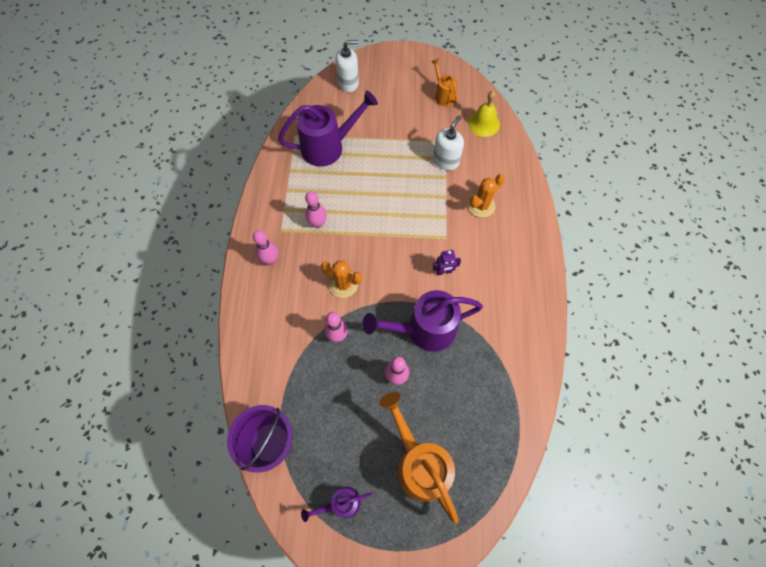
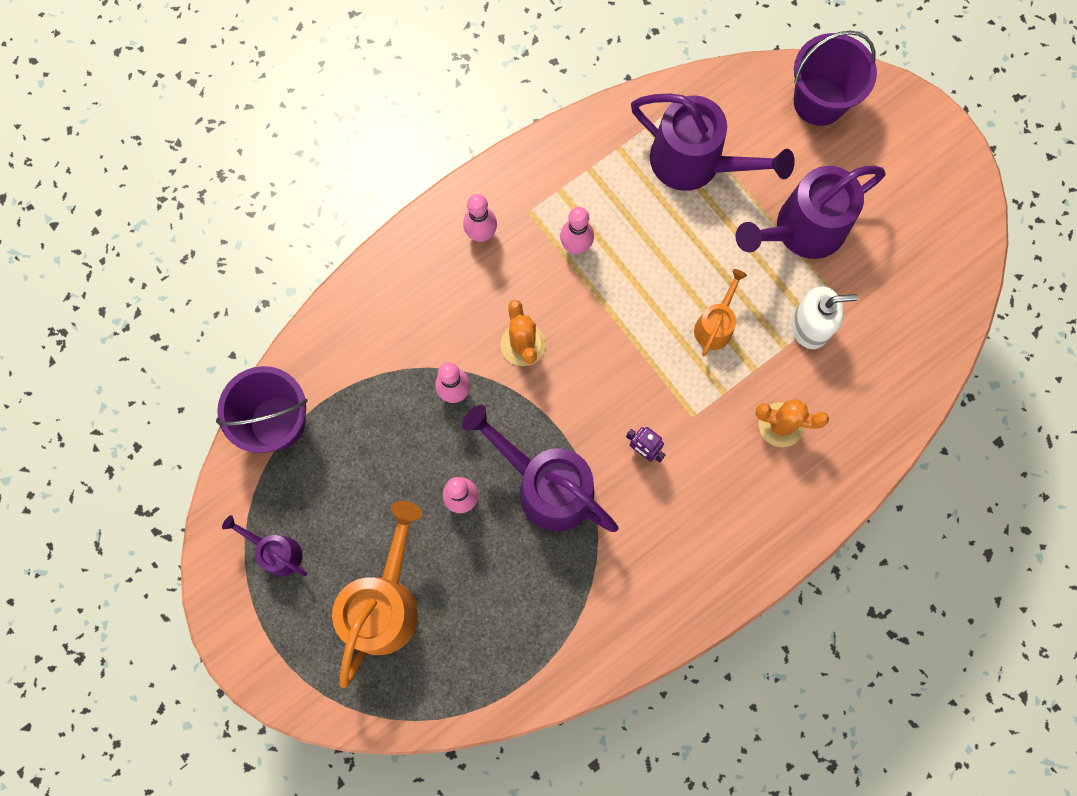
camera: 50 degrees right, 10 degrees up
white soap dispenser [335,40,359,92] -> purple bucket [794,31,877,126]
orange watering can [431,58,458,107] -> orange watering can moved to [694,269,747,356]
yellow bell [468,91,500,137] -> none
none -> purple watering can [736,166,886,259]

